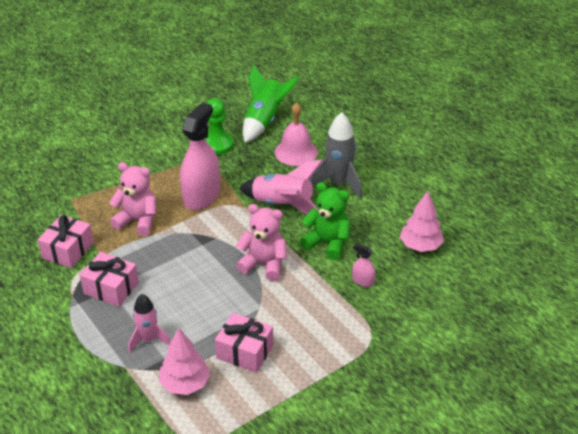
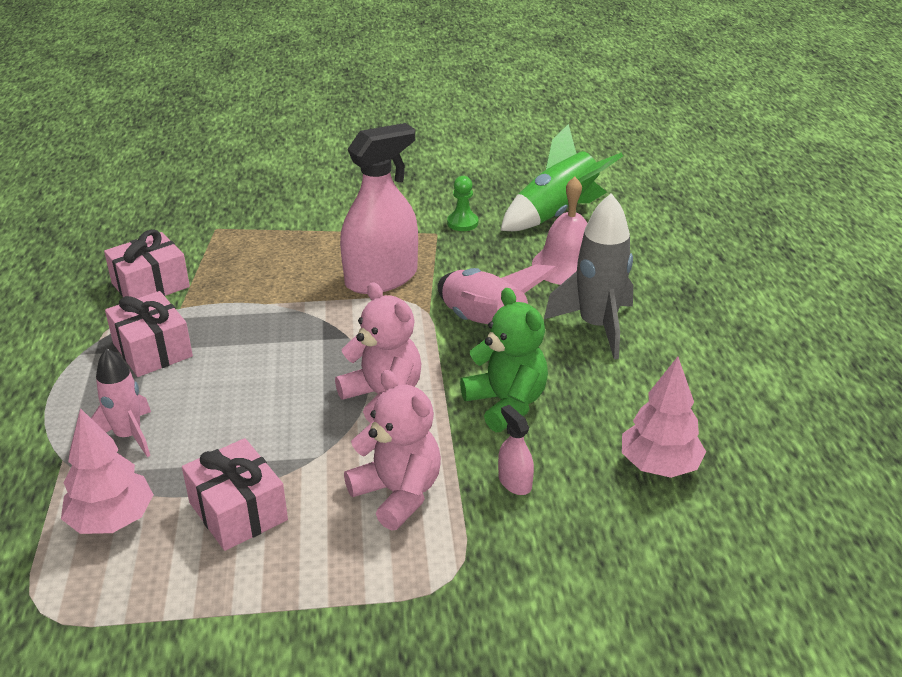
camera: 30 degrees right, 5 degrees down
pink teddy bear [109,162,156,236] -> pink teddy bear moved to [344,370,441,530]
green pawn [205,98,234,155] -> green pawn [447,176,478,231], size x0.61

